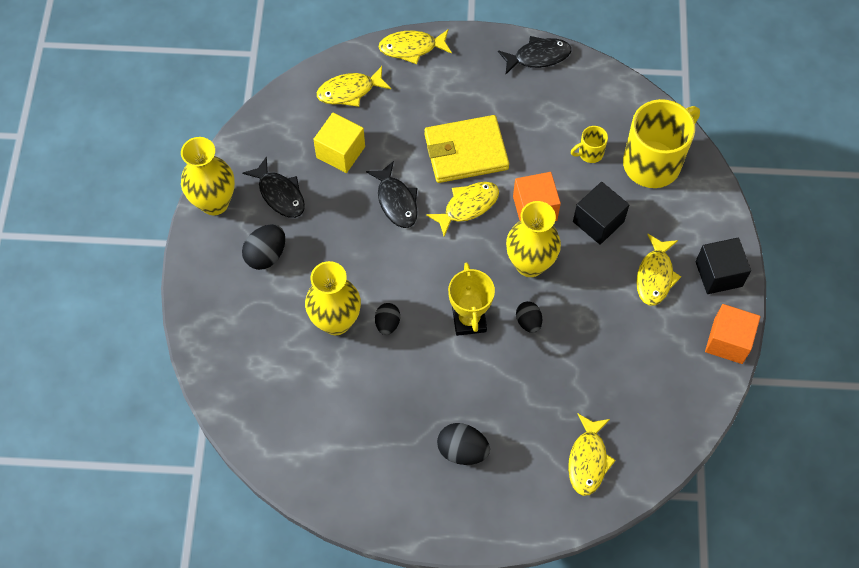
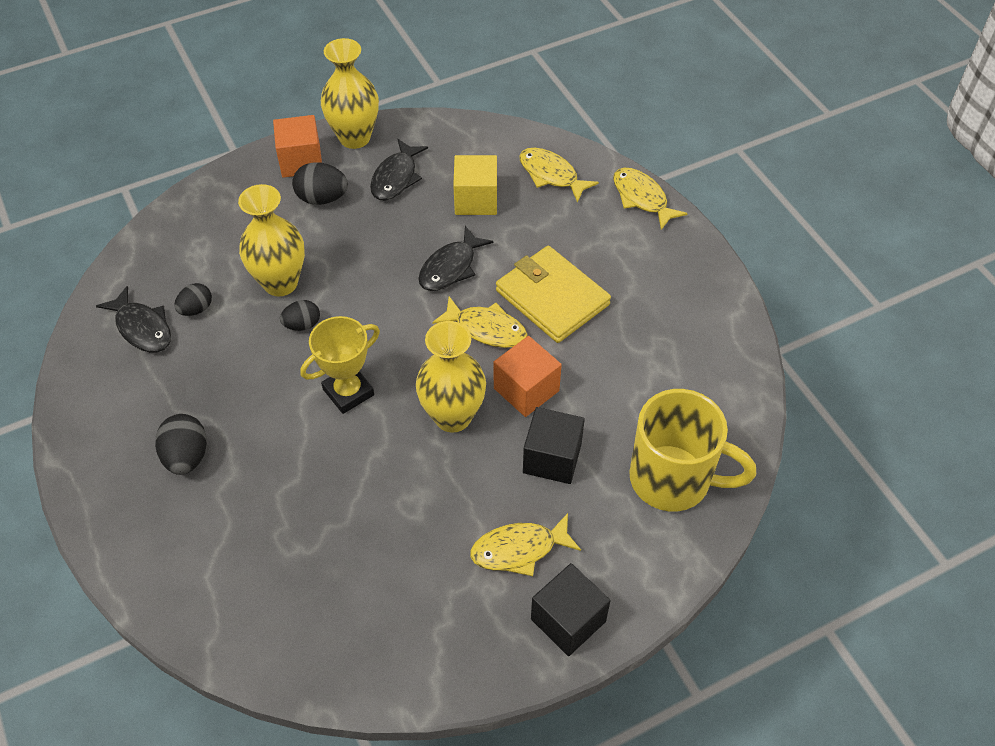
camera: 60 degrees right, 10 degrees down
black fish [498,36,571,74] -> black fish moved to [96,286,171,353]
black egg [516,301,542,333] -> black egg moved to [174,283,212,316]
yellow fish [568,413,616,496] -> none
yellow mug [571,126,608,163] -> none
orange cube [705,304,761,364] -> orange cube moved to [273,115,322,178]

